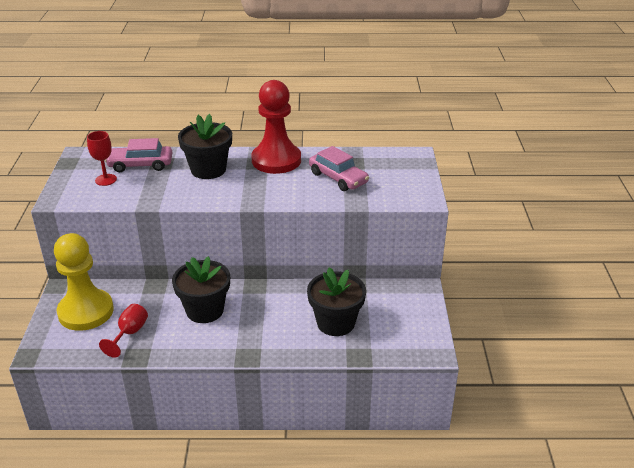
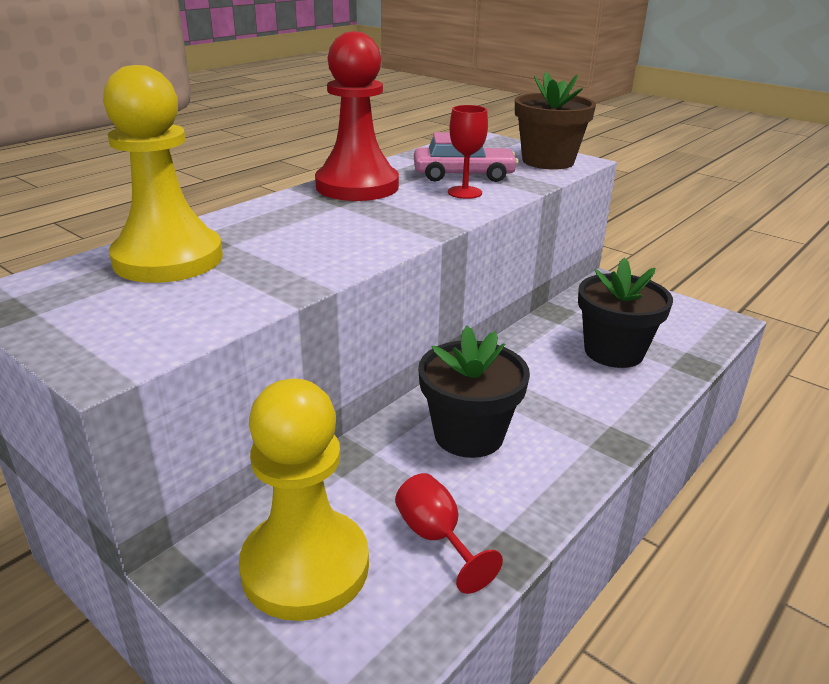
camera: 50 degrees left, 5 degrees down
red goblet [87,131,117,186] -> red goblet moved to [448,105,488,199]
pink car [105,138,172,172] -> yellow pawn [103,65,223,283]
black flower pot [178,114,232,179] -> none
none -> brown flower pot [515,71,596,170]

